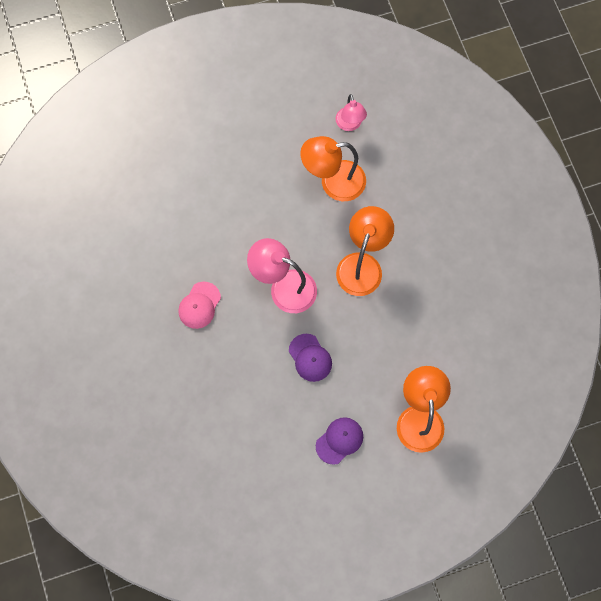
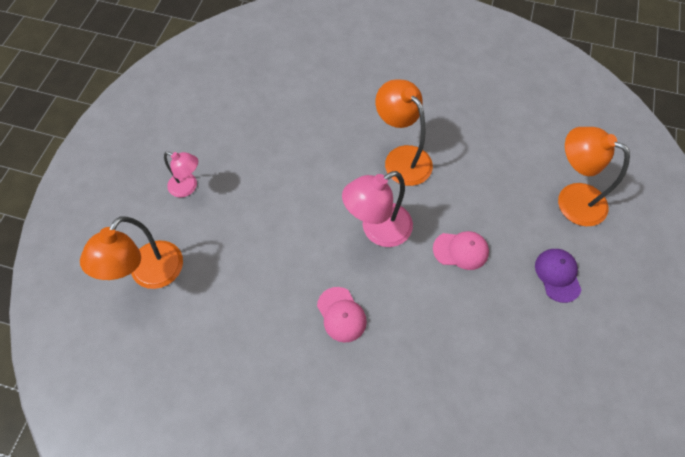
camera: 55 degrees left, 10 degrees down
purple cap [289,334,332,382] -> pink cap [433,231,489,270]
orange lamp [300,136,366,201] -> orange lamp moved to [80,216,183,289]
pink lamp [336,94,367,131] -> pink lamp moved to [164,152,198,197]

